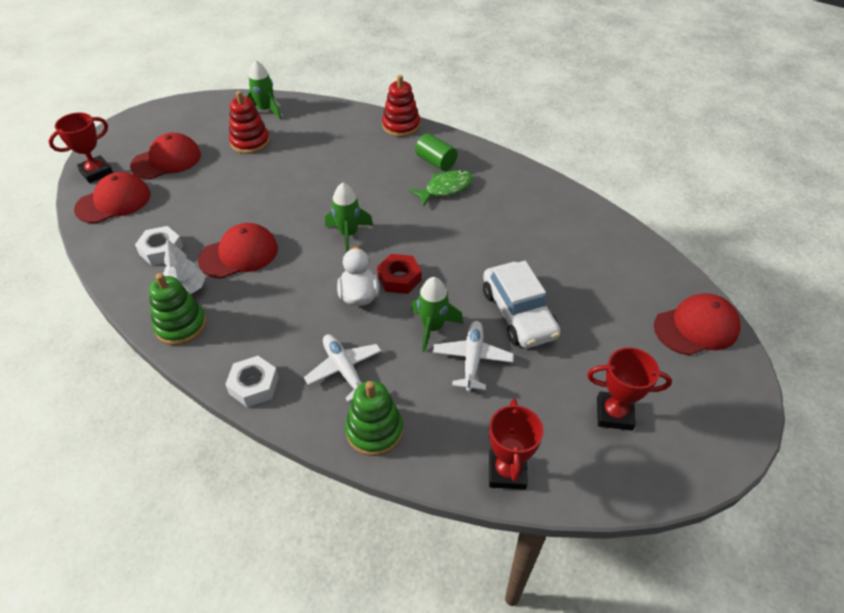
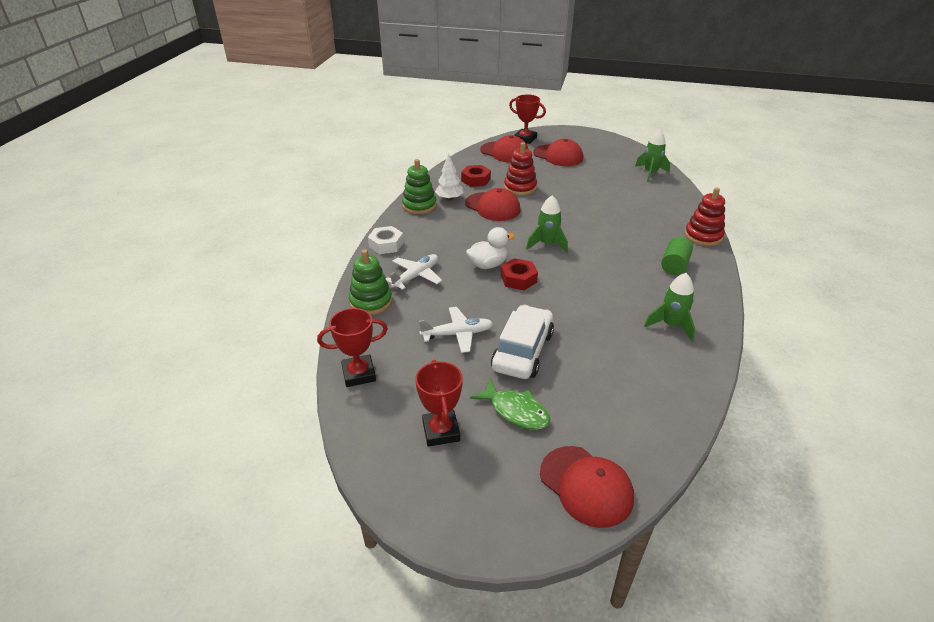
camera: 70 degrees right, 10 degrees down
white nut [135,226,183,266] -> red nut [461,165,491,187]
red stacking toy [229,91,270,154] -> red stacking toy moved to [504,142,537,195]
green fish [409,170,473,207] -> green fish moved to [470,379,551,430]
green rocket [411,277,463,352] -> green rocket moved to [644,273,695,341]
white car [483,261,560,348] -> white car turned 150 degrees clockwise [491,305,554,379]

